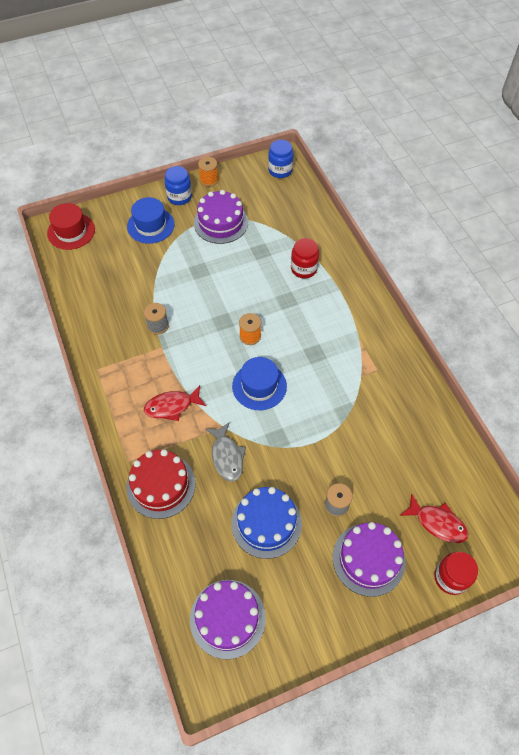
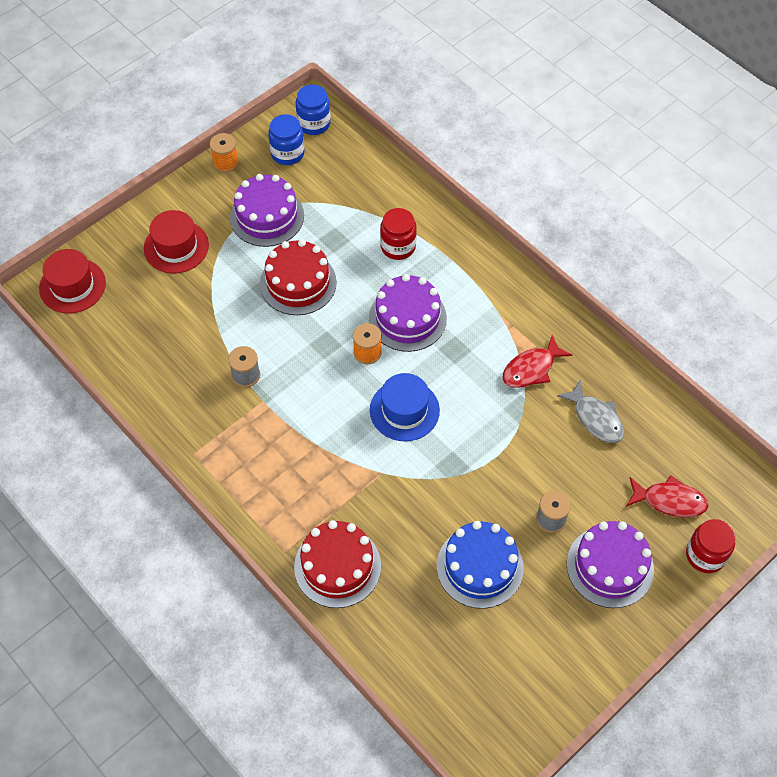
camera: 20 degrees left, 0 degrees up
blue hat [127,197,174,244] -> red hat [144,210,209,273]
red fish [144,385,206,421] -> red fish moved to [503,335,572,388]
blue jar [164,166,192,205] -> blue jar moved to [268,114,304,165]
purple cake [190,580,266,659] -> purple cake moved to [369,274,447,352]
grey fish [206,422,246,482] -> grey fish moved to [557,380,624,443]
none -> red cake [260,239,337,315]

